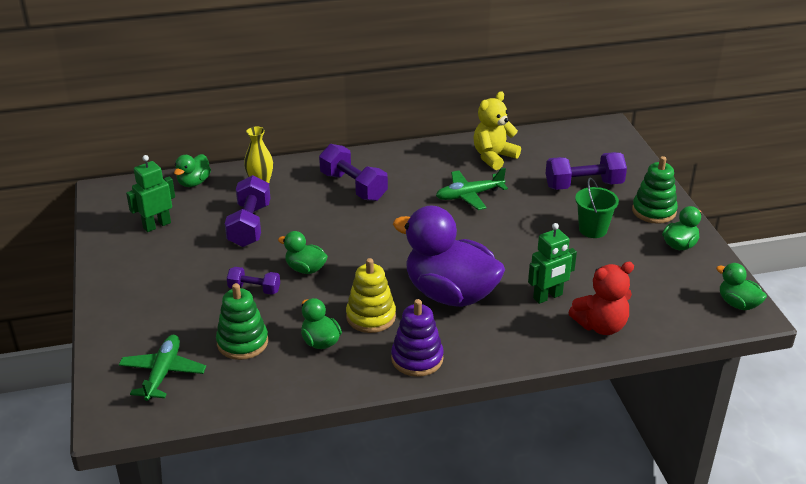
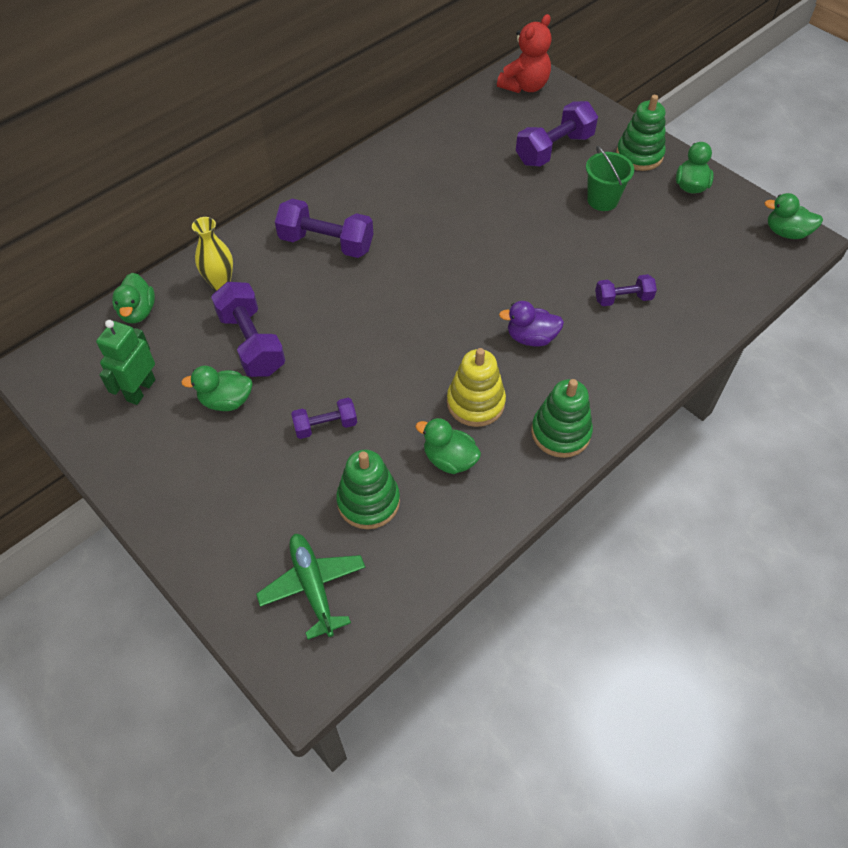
camera: 30 degrees left, 20 degrees up
green duck [278,231,328,274] -> green duck moved to [181,366,253,411]
purple stacking toy [391,299,444,377] -> green stacking toy [531,379,593,458]
purple duck [393,206,505,307] -> purple duck [499,301,564,347], size x0.46
green plane [436,168,508,210] -> none
yellow teddy bear [474,91,521,170] -> none
green robot [528,223,577,304] -> purple dumbbell [595,274,657,306]
red teddy bear [568,262,634,335] -> red teddy bear moved to [497,14,552,93]

